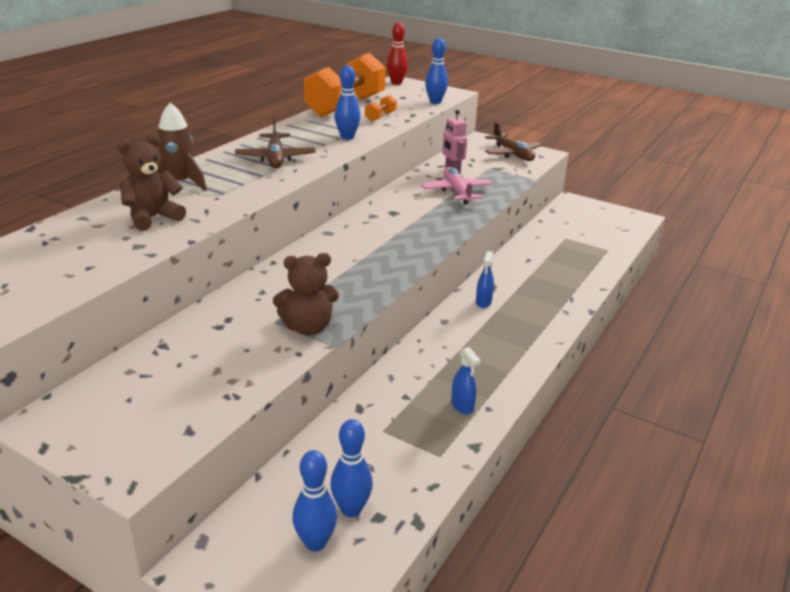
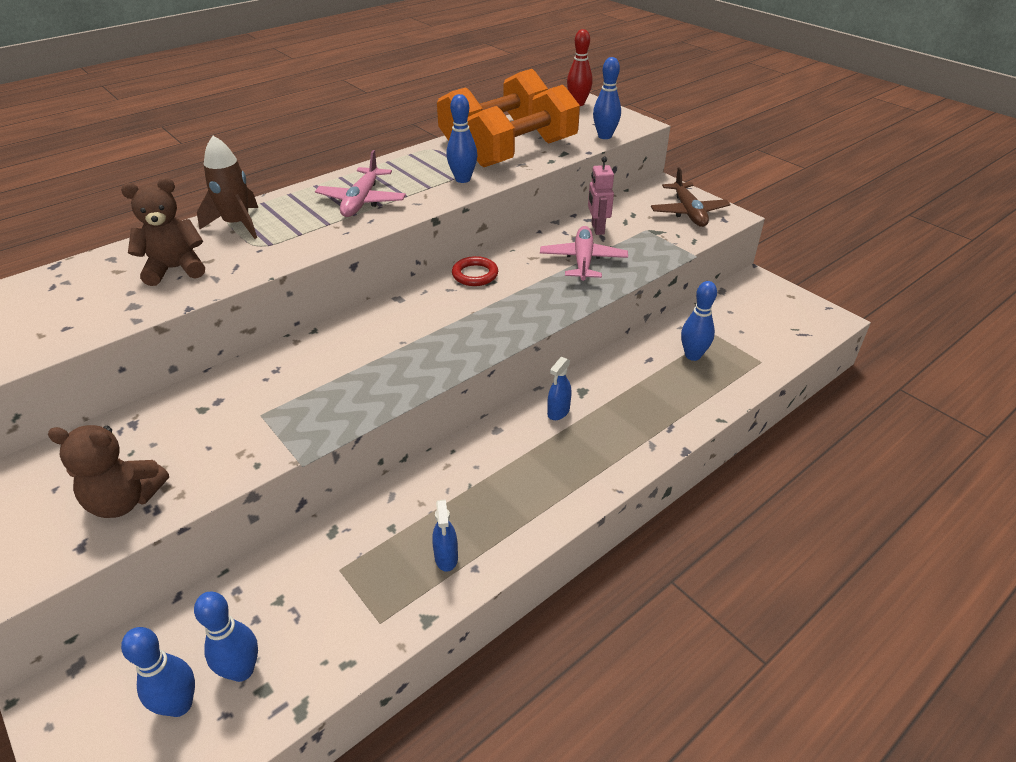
camera: 20 degrees right, 10 degrees up
brown plane [235,118,315,168] -> pink plane [315,150,406,217]
brown teddy bear [273,253,339,335] -> brown teddy bear moved to [48,425,169,518]
orange dumbbell [365,95,397,121] -> orange dumbbell [467,85,580,167], size x2.50
none -> red ring [452,256,498,286]
none -> blue bowling pin [681,281,717,361]

